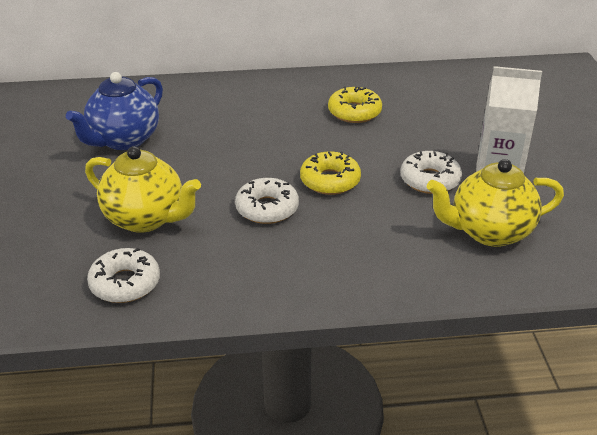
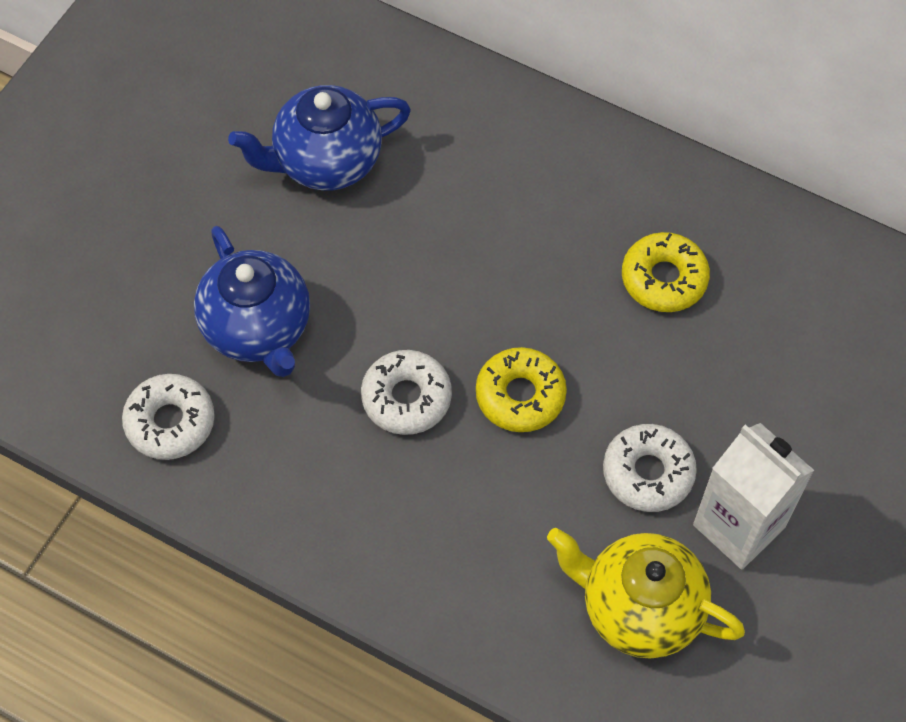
camera: 35 degrees right, 25 degrees up
yellow teapot [85,146,201,233] -> blue teapot [194,226,310,377]

